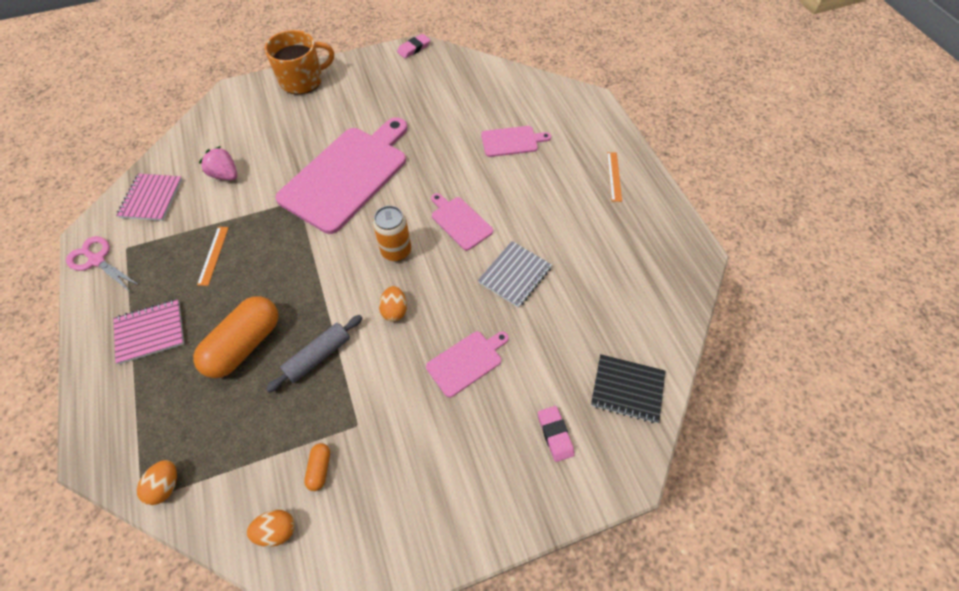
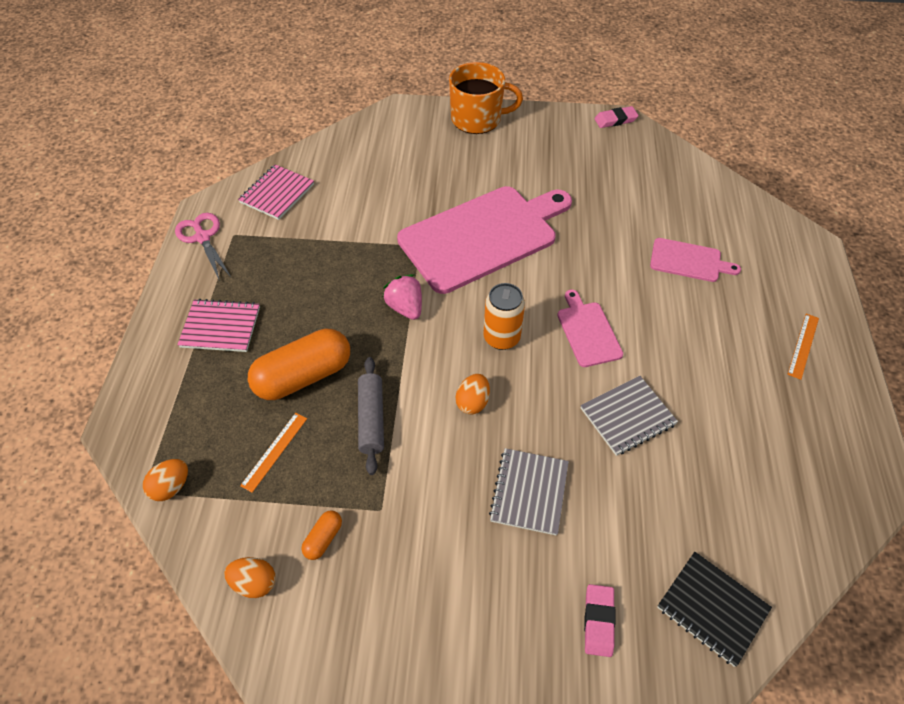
camera: 25 degrees right, 5 degrees down
orange ruler [197,227,229,286] -> orange ruler moved to [240,413,307,493]
pink strawberry [199,146,238,180] -> pink strawberry moved to [383,274,422,320]
grey rolling pin [266,315,362,393] -> grey rolling pin turned 75 degrees counterclockwise [358,357,384,475]
pink cutting board [426,331,509,397] -> grey notebook [489,448,569,536]

